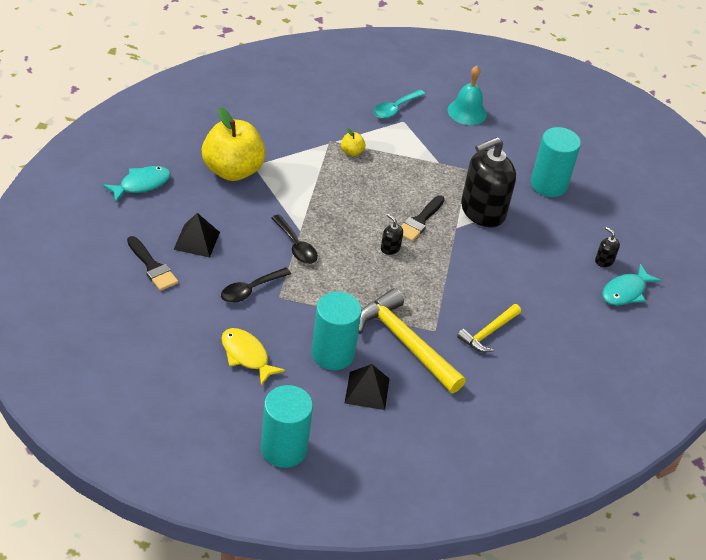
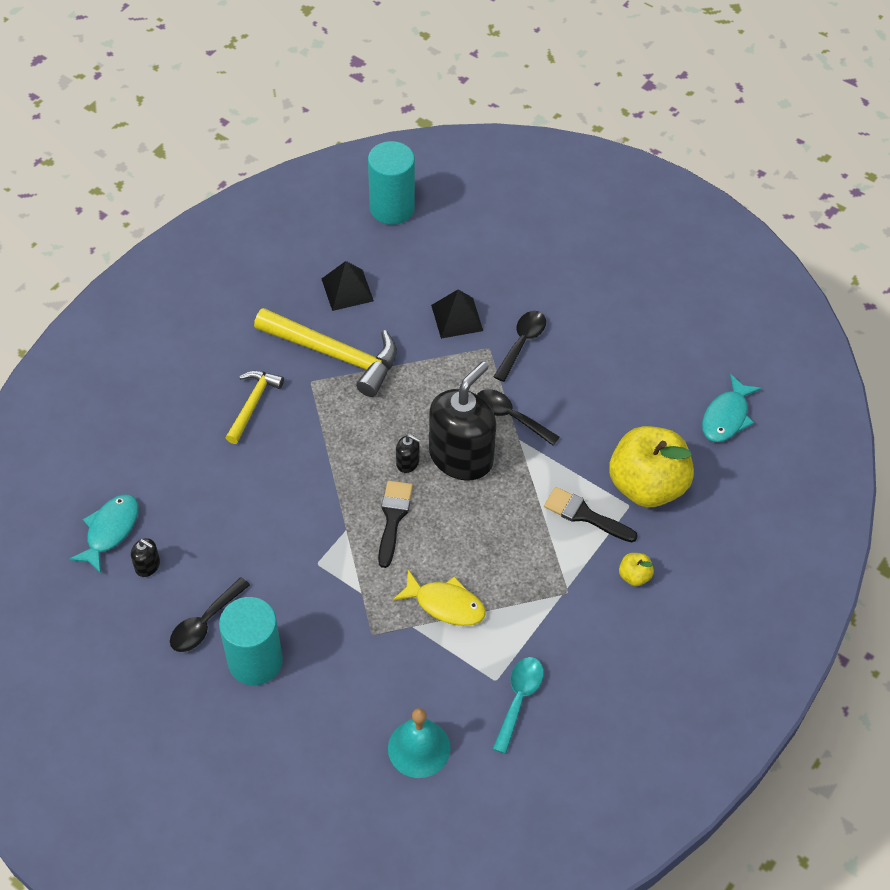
camera: 160 degrees right, 10 degrees up
black brush [127,236,178,291] -> black brush moved to [544,487,638,542]
black pyramid [174,213,220,258] -> black pyramid moved to [431,289,483,339]
yellow fish [221,328,285,386] -> yellow fish moved to [393,570,486,626]
turquoise cylinder [311,292,362,370] -> none
yellow apple [341,128,365,156] -> yellow apple moved to [619,553,654,586]
black soap dispenser [461,137,516,227] -> black soap dispenser moved to [429,361,496,481]
none -> black spoon [170,577,250,652]

